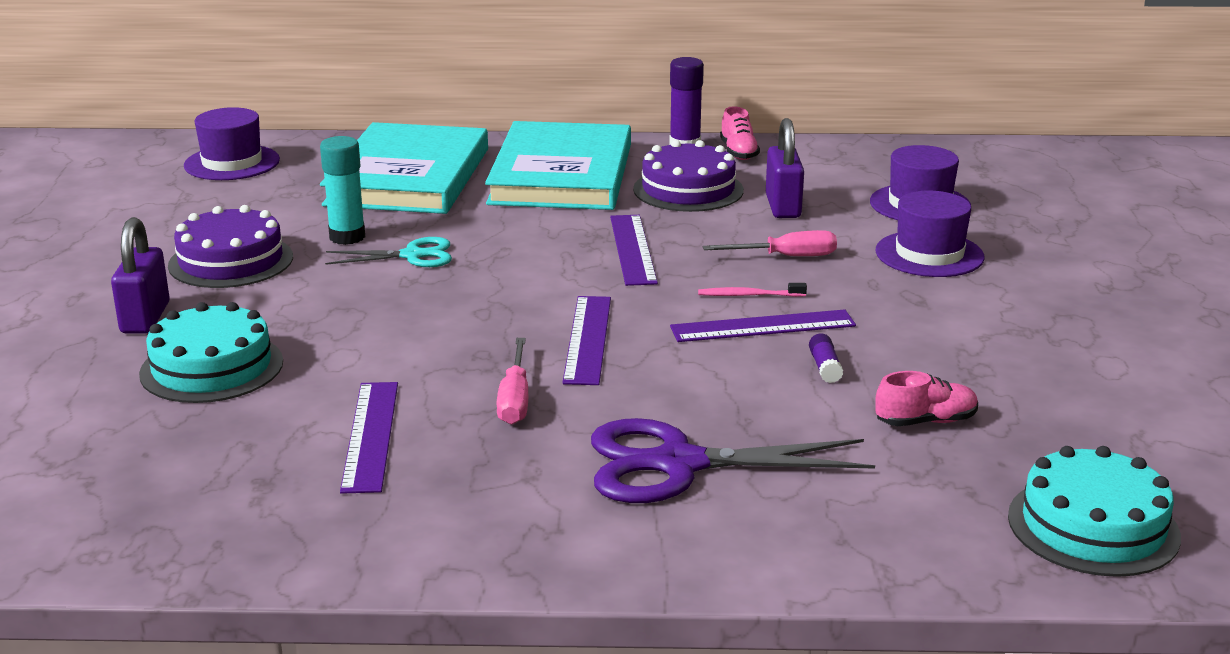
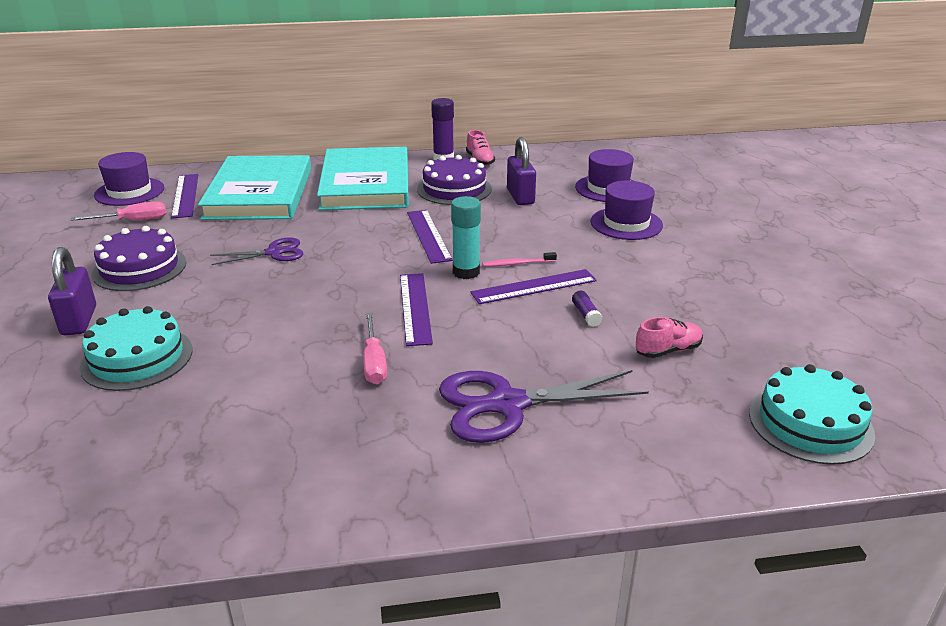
camera: 10 degrees left, 5 degrees up
turquoise glue stick [320,136,365,245] -> turquoise glue stick moved to [451,196,481,279]
turquoise scissors [325,237,452,267] -> purple scissors [210,237,303,265]
purple ruler [340,382,398,494] -> purple ruler moved to [171,174,198,218]
pink screwdriver [703,230,837,256] -> pink screwdriver moved to [71,201,166,221]

